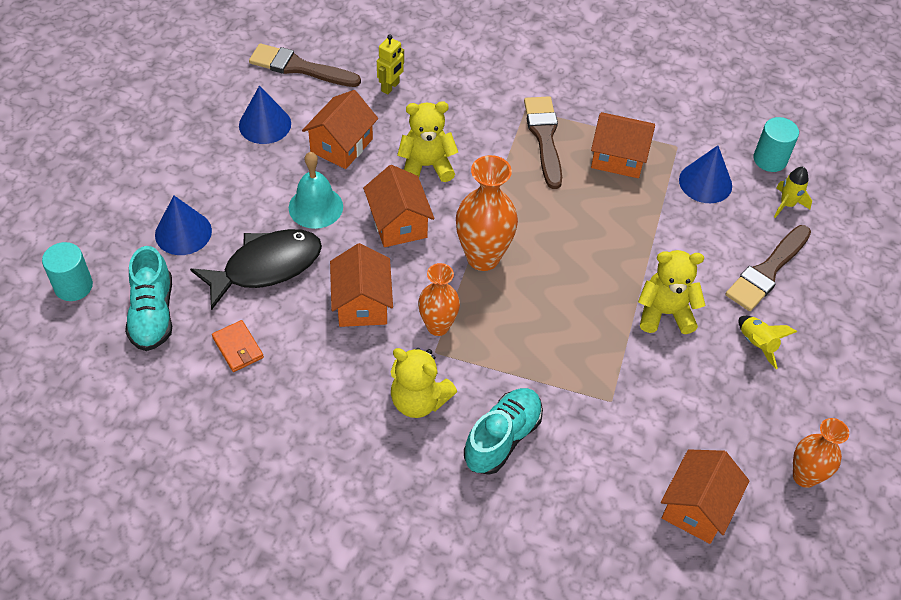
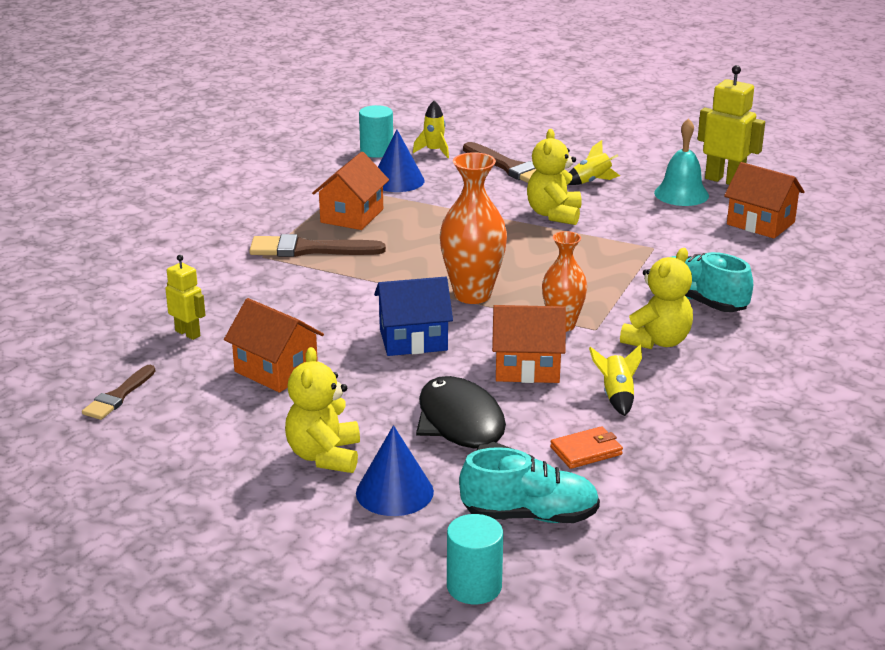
camera: 80 degrees left, 25 degrees down
blue cone [239,85,291,144] -> none
brown brush [249,43,361,87] -> brown brush [82,365,155,420], size x0.63
turquoise bell [289,152,343,229] -> turquoise bell moved to [654,118,709,206]
orange house [363,165,434,247] -> blue house [374,277,453,356]
yellow teddy bear [397,101,458,182] -> yellow teddy bear moved to [285,347,360,473]
orange vase [793,418,849,488] -> yellow robot [698,65,765,185]
none -> yellow rocket [589,344,642,416]

